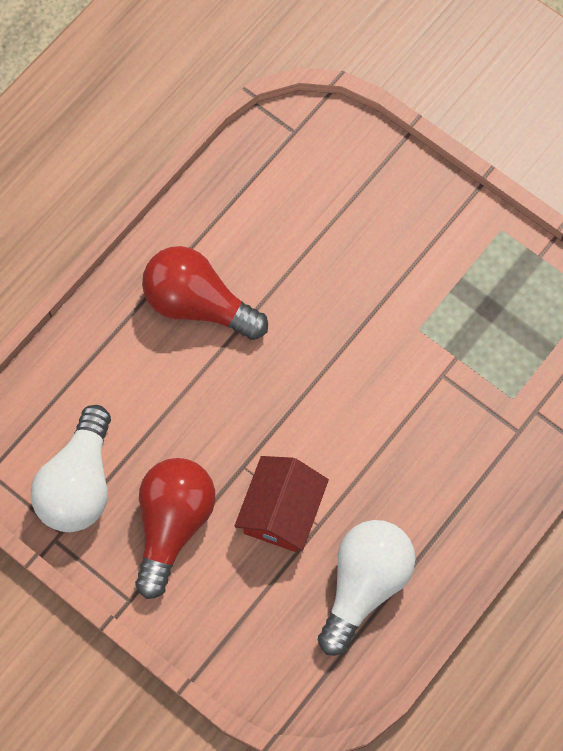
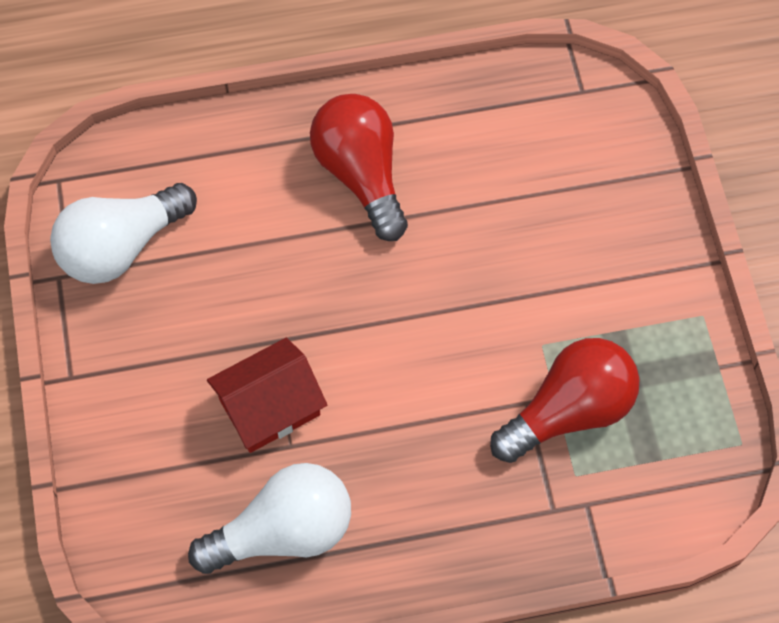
camera: 40 degrees right, 5 degrees down
red light bulb [135,458,215,599] -> red light bulb moved to [490,338,640,463]

